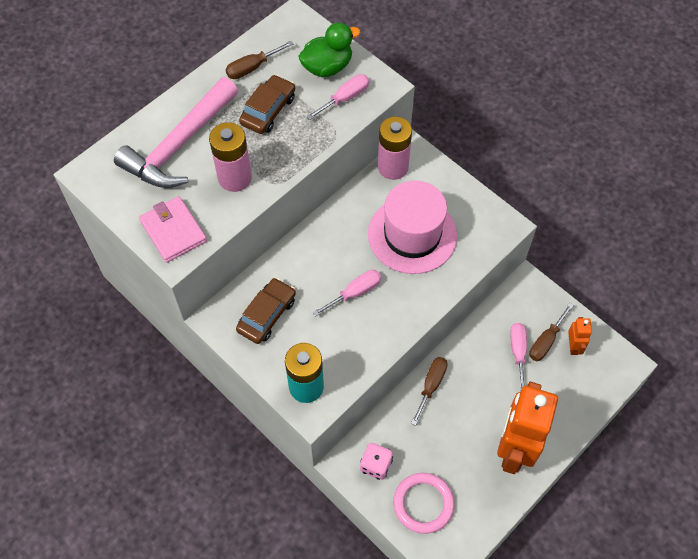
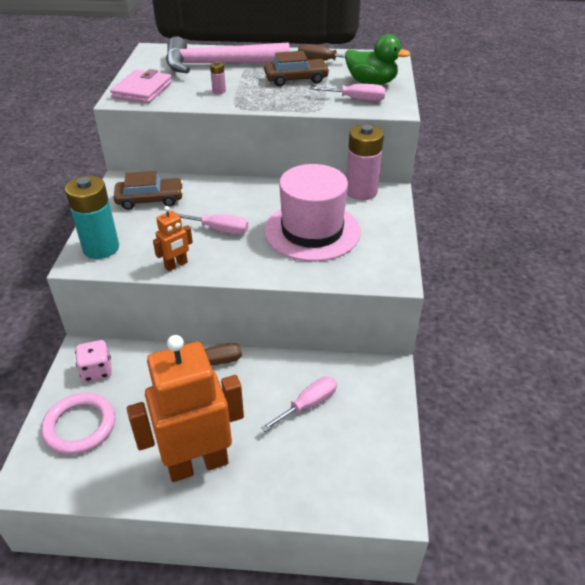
camera: 50 degrees right, 20 degrees down
pink battery [209,122,252,192] -> pink battery [210,61,226,94], size x0.43
brown screwdriver [529,303,574,361] -> none
orange robot [568,317,592,355] -> orange robot moved to [153,206,193,271]

